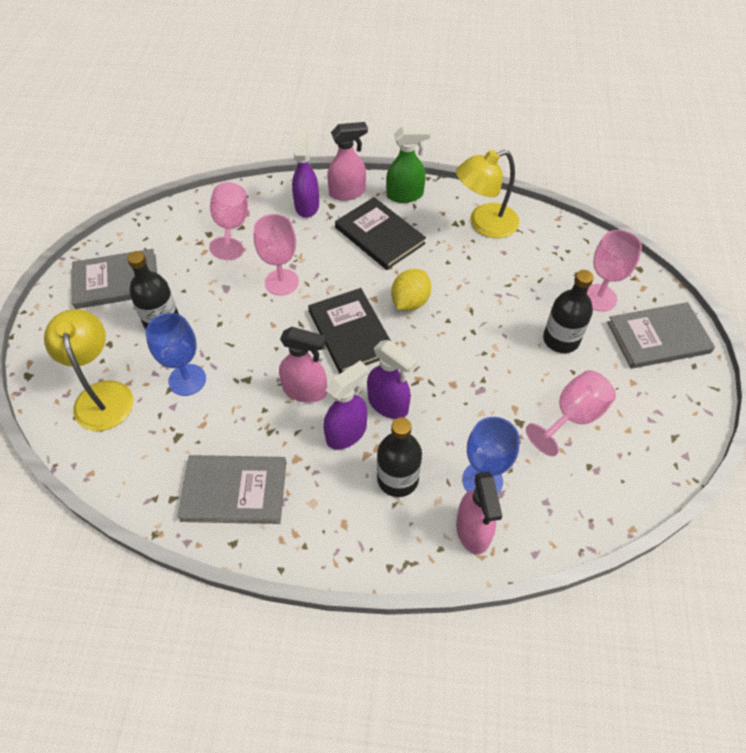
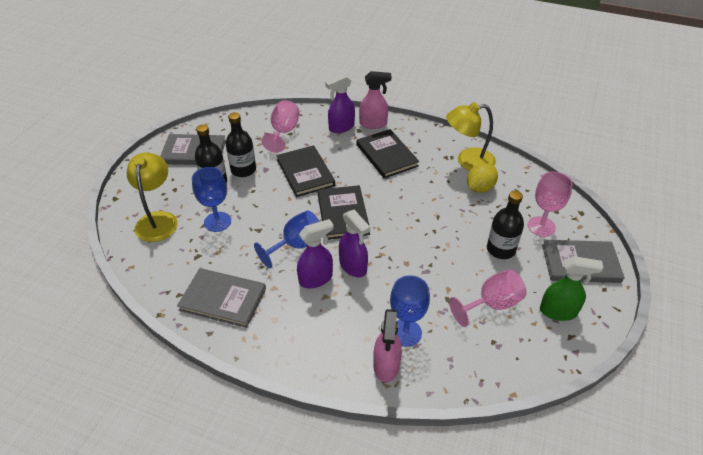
camera: 15 degrees right, 10 degrees down
pink goblet [254,214,299,296] -> black book [276,145,335,197]
pink spray bottle [279,327,327,402] -> blue goblet [254,210,320,268]
purple spray bottle [292,128,319,218] -> purple spray bottle turned 135 degrees counterclockwise [325,74,355,133]
black bottle [377,417,422,497] -> black bottle moved to [226,112,256,177]
green spray bottle [386,126,431,203] -> green spray bottle moved to [540,256,603,321]
yellow lemon [391,269,431,311] -> yellow lemon moved to [467,163,498,193]

